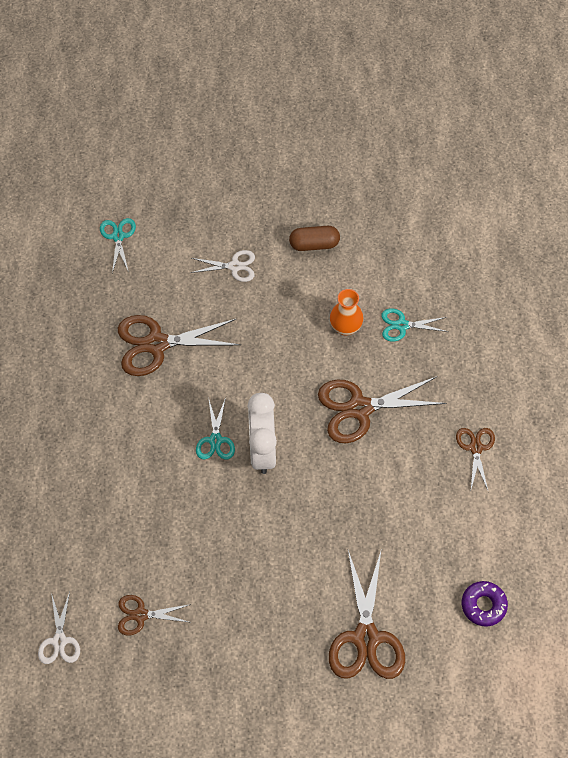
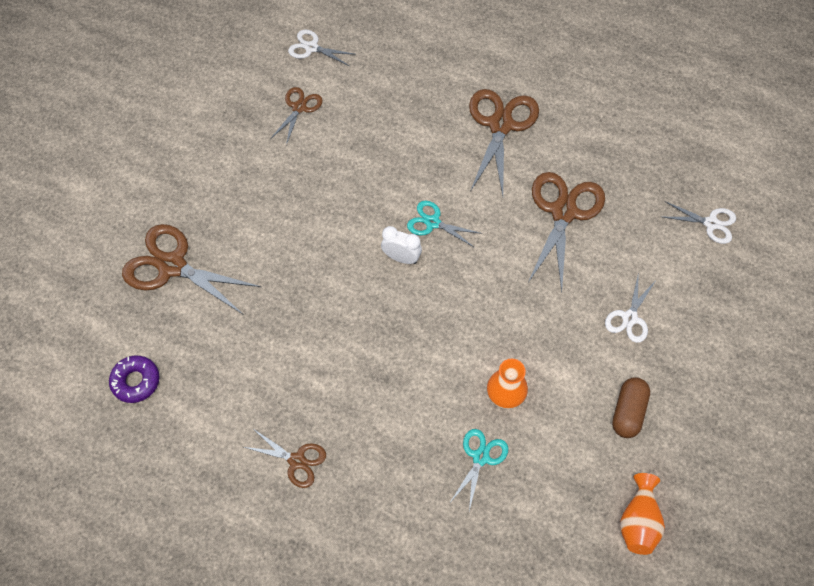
camera: 115 degrees right, 0 degrees up
turquoise scissors [100,218,136,273] -> white scissors [663,201,736,244]
white clock [247,393,277,474] -> white clock [381,226,422,264], size x0.57
brown scissors [318,376,447,443] -> brown scissors moved to [469,89,539,196]
none -> orange vase [620,473,665,555]

